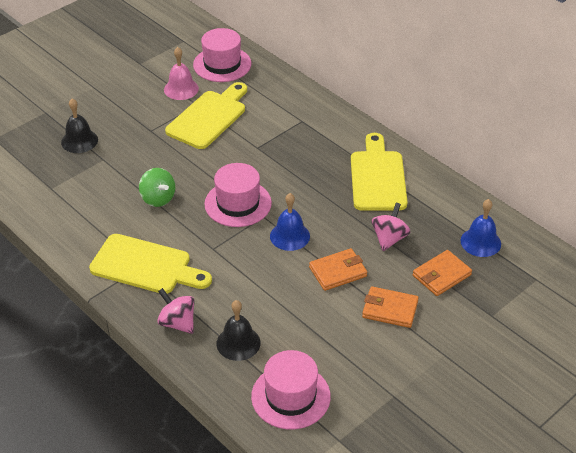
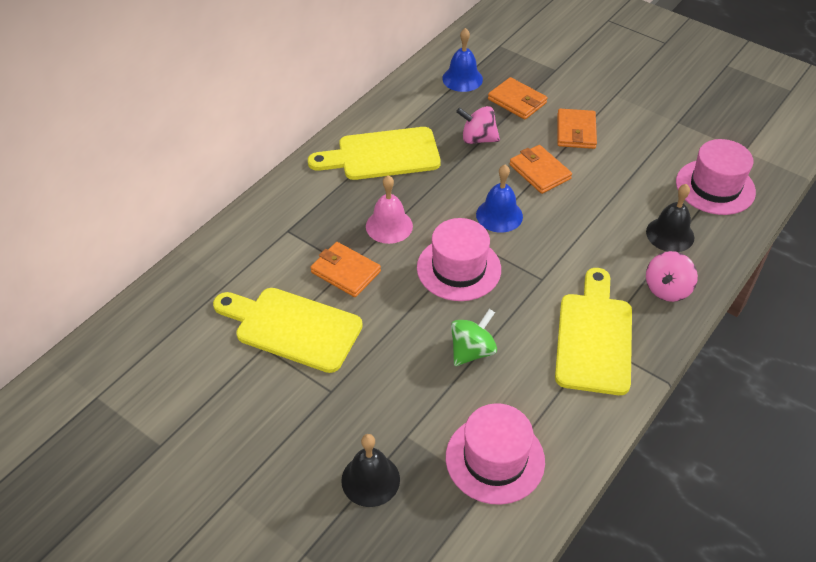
camera: 100 degrees left, 5 degrees up
pink bell [164,47,199,100] -> pink bell moved to [366,175,413,244]
pink hat [193,28,251,82] -> pink hat moved to [446,403,545,505]
none -> orange wallet [310,242,381,297]

